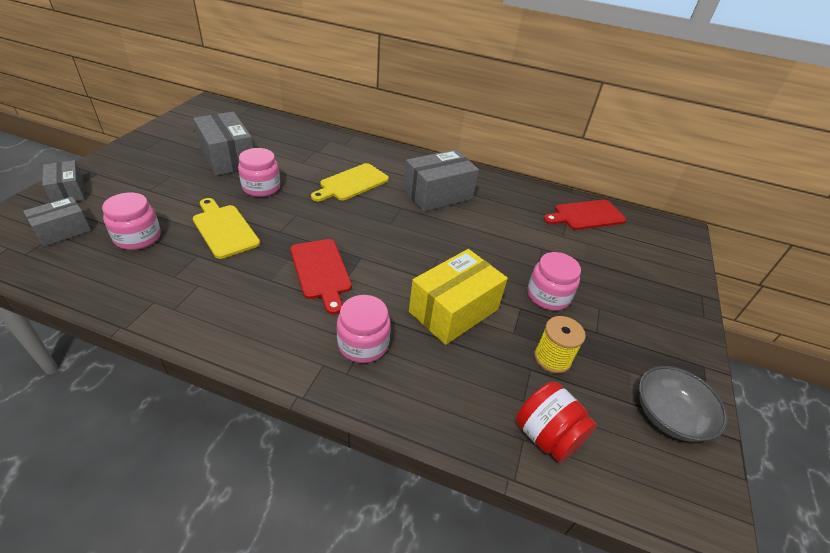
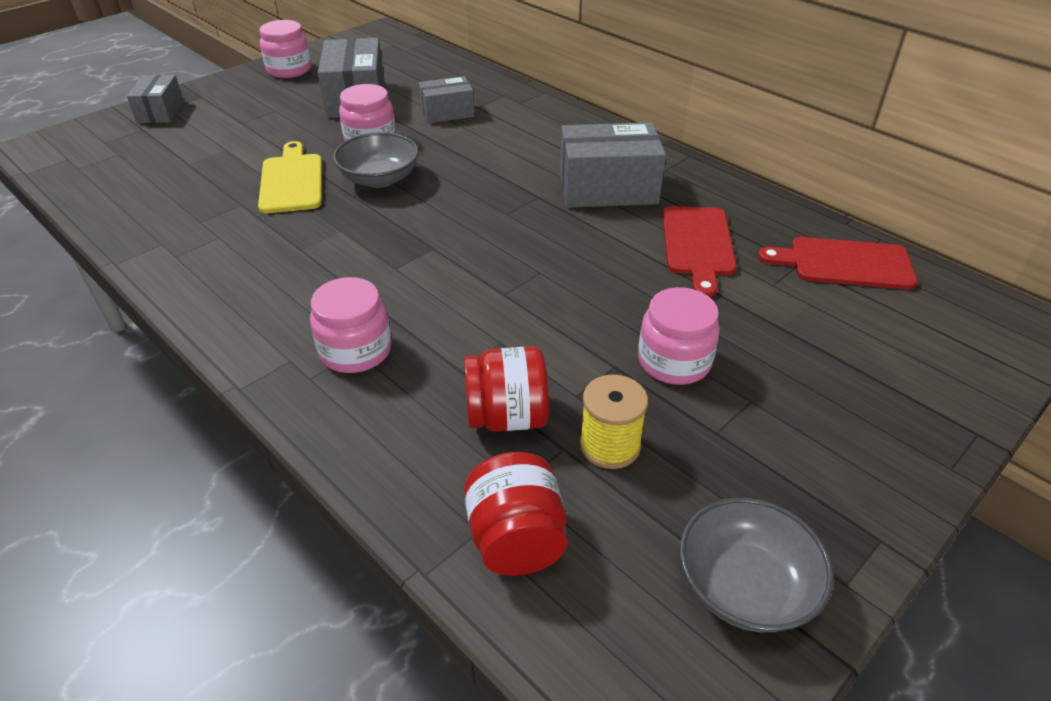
camera: 30 degrees right, 0 degrees up
grey box [23,197,91,247] -> grey box moved to [419,76,474,123]
pink jar [102,193,161,250] -> pink jar moved to [260,20,311,78]
red cutting board [290,239,352,314] -> red cutting board moved to [662,206,737,297]
yellow cutting board [311,163,389,202] -> none
yellow box [409,249,508,345] -> none
none -> grey bowl [333,132,419,188]
none -> red jar [464,347,549,431]

